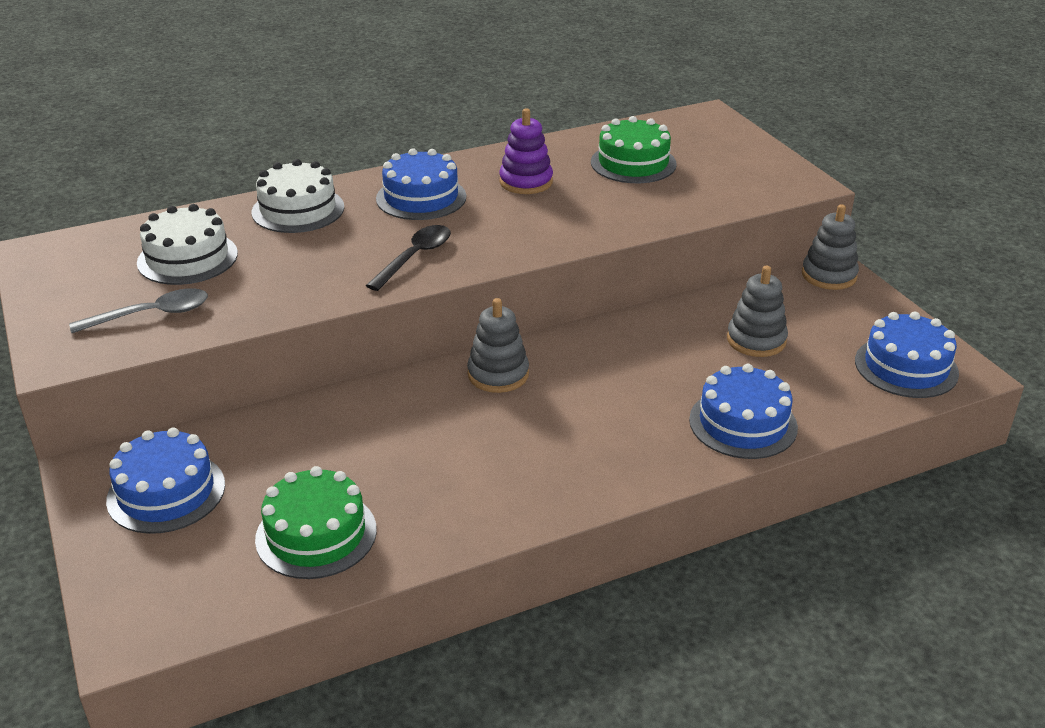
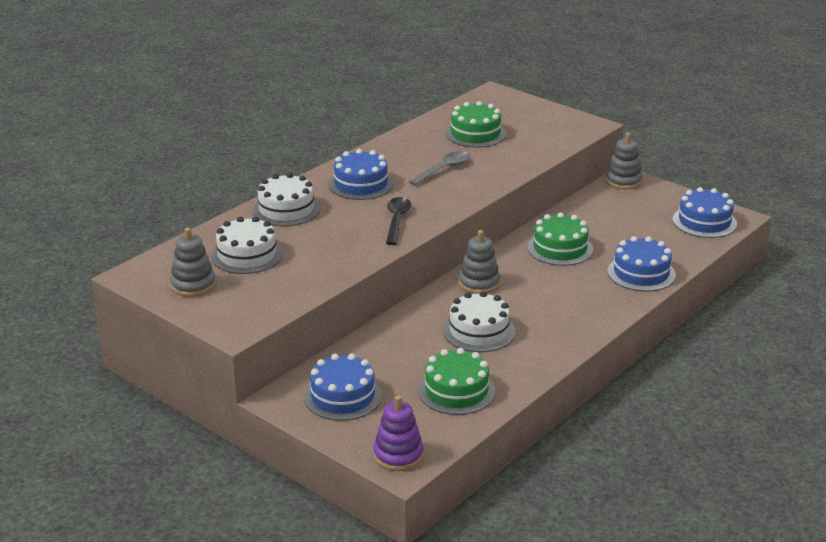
camera: 25 degrees left, 5 degrees down
grey spoon [69,288,208,333] -> grey spoon moved to [409,151,470,185]
purple stacking toy [499,108,553,194] -> purple stacking toy moved to [373,395,424,471]
grey stacking toy [727,266,788,357] -> grey stacking toy moved to [170,228,216,297]
none -> white cake [443,291,515,352]
none -> green cake [527,212,593,266]

